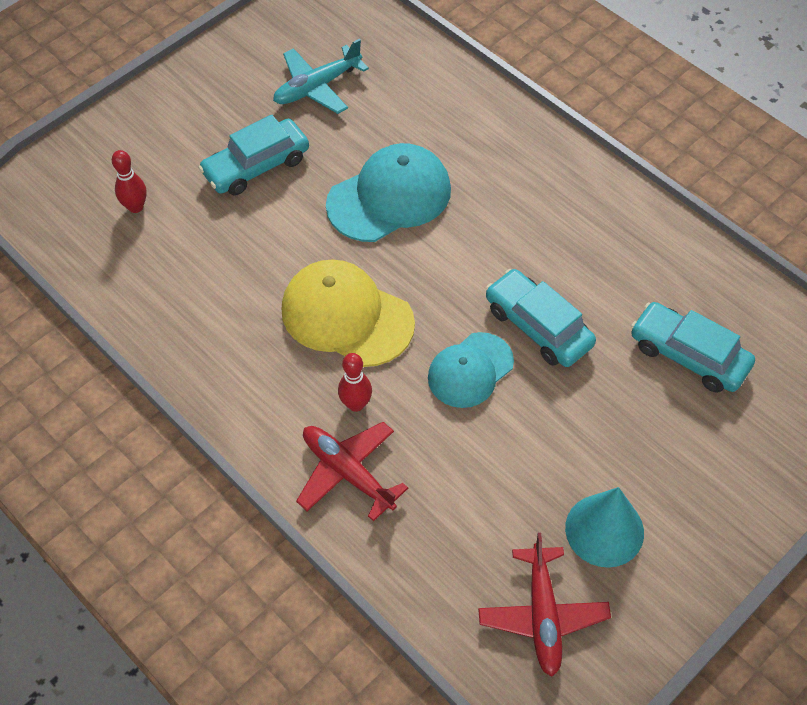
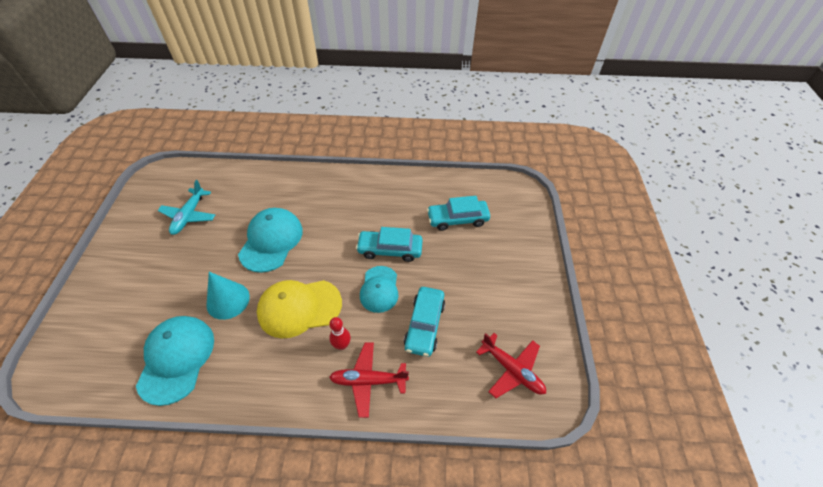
camera: 45 degrees left, 5 degrees down
red bowling pin [112,150,147,213] -> none
turquoise car [198,115,309,195] -> turquoise car moved to [404,287,445,357]
turquoise cone [565,487,644,568] -> turquoise cone moved to [206,272,250,320]
none -> turquoise cap [136,316,214,406]

